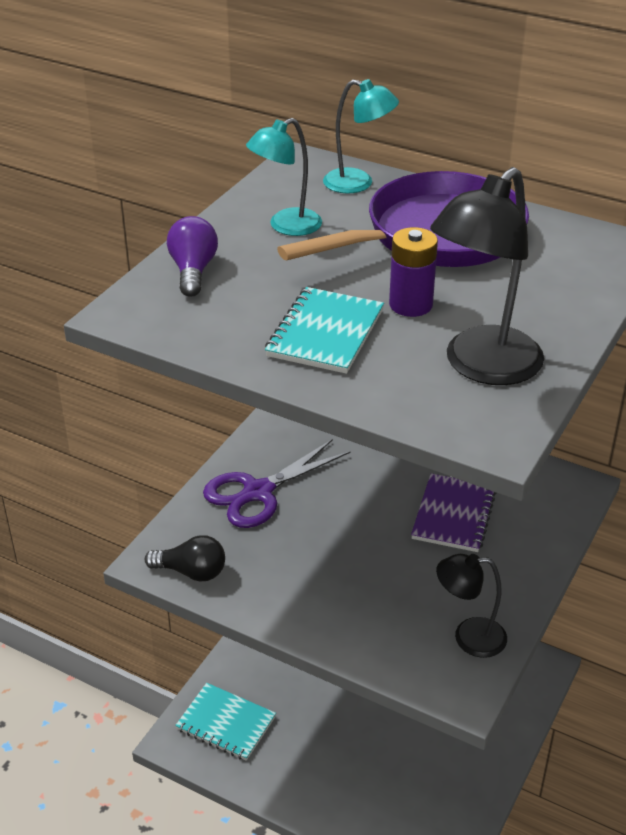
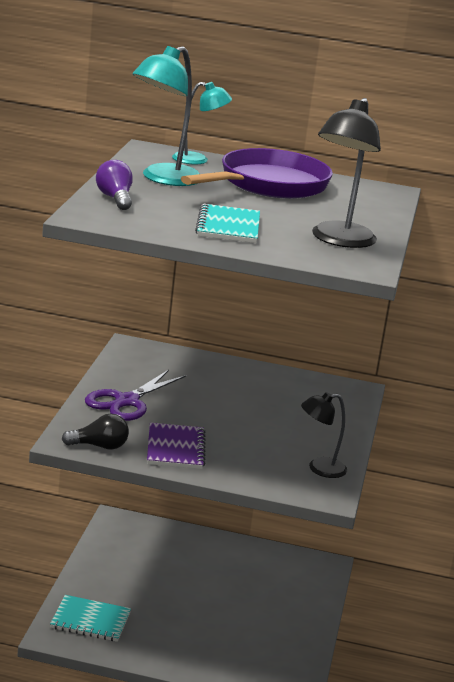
camera: 20 degrees left, 15 degrees down
turquoise lamp [246,118,322,236] -> turquoise lamp [133,46,200,186], size x1.60
purple battery [389,227,438,317] -> none
purple notebook [411,473,496,552] -> purple notebook moved to [147,422,206,469]

